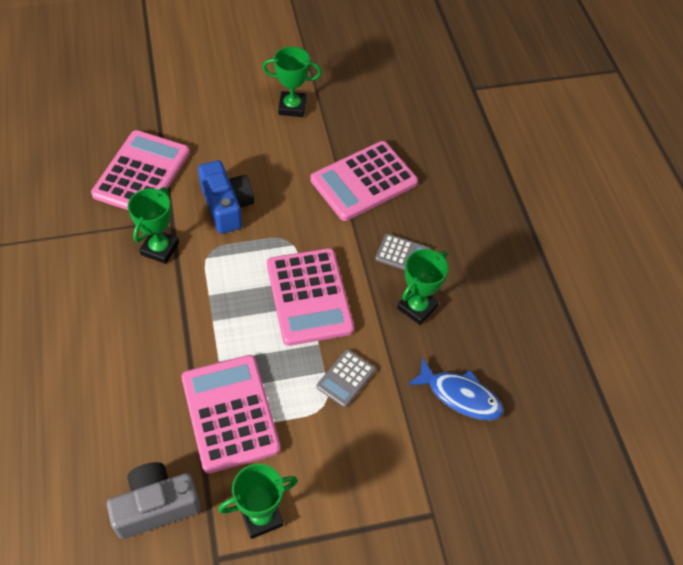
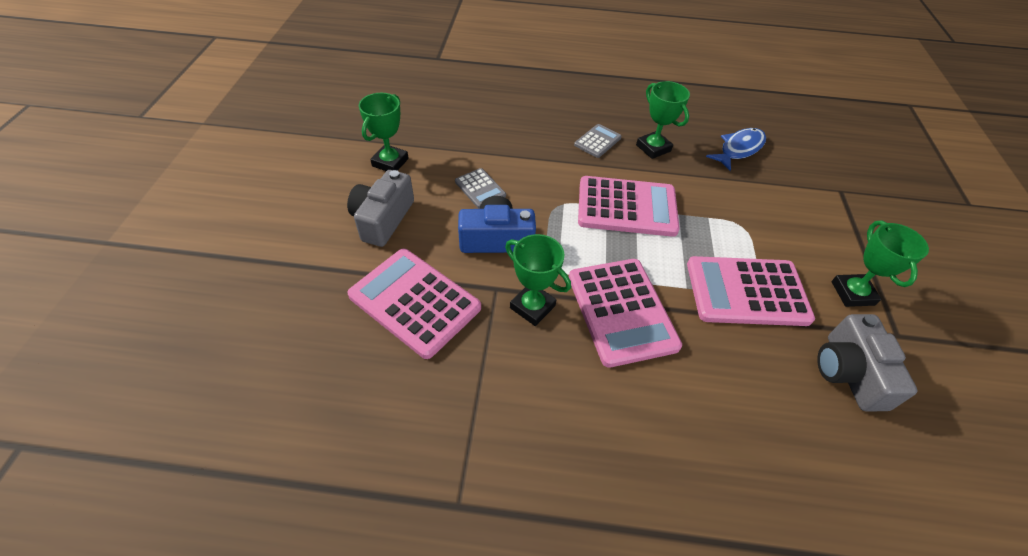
camera: 70 degrees left, 5 degrees down
pink calculator [310,141,418,221] -> pink calculator moved to [569,259,682,368]
grey calculator [316,349,376,407] -> grey calculator moved to [455,168,506,209]
none -> grey camera [347,170,414,247]

